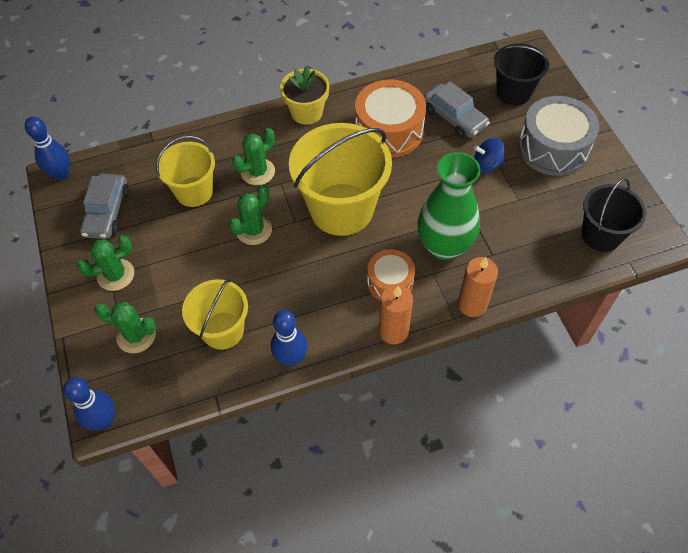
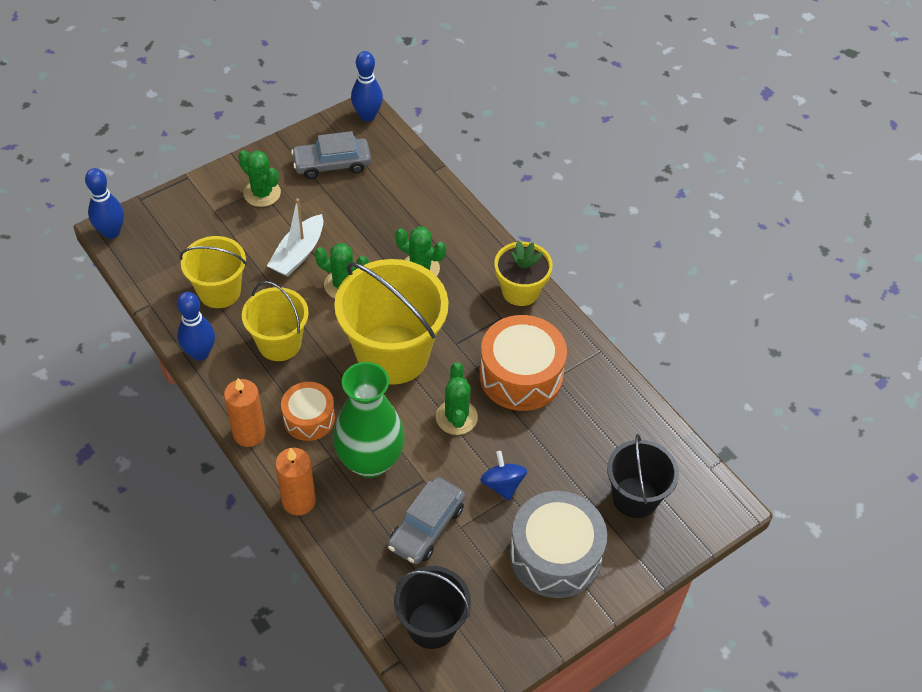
camera: 70 degrees right, 5 degrees down
green cactus [94,302,156,353] -> green cactus moved to [436,362,478,435]
yellow bucket [156,136,215,207] -> yellow bucket moved to [242,281,309,361]
grey car [424,81,490,138] -> grey car moved to [388,477,465,565]
none -> white boat [267,198,323,277]

